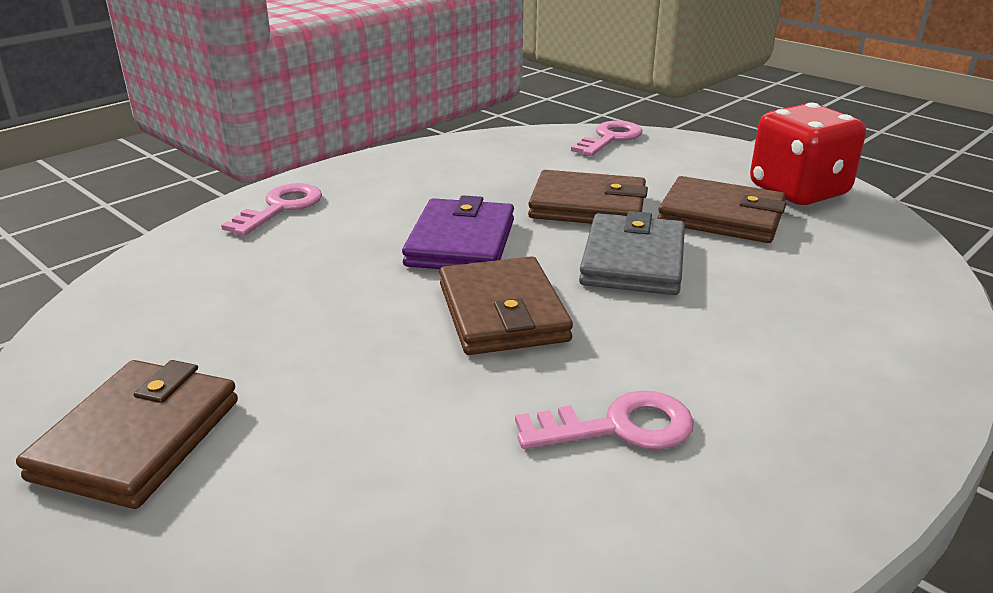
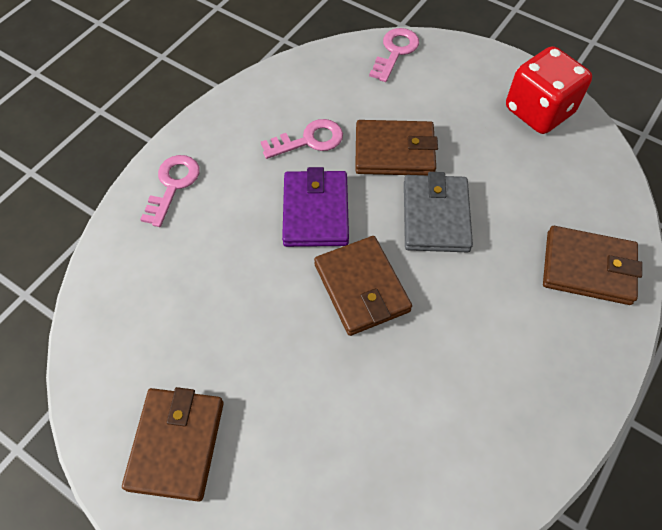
camera: 10 degrees left, 30 degrees up
pink key [515,391,694,449] -> pink key moved to [261,119,343,159]
brown wallet [657,176,787,243] -> brown wallet moved to [543,226,642,305]

